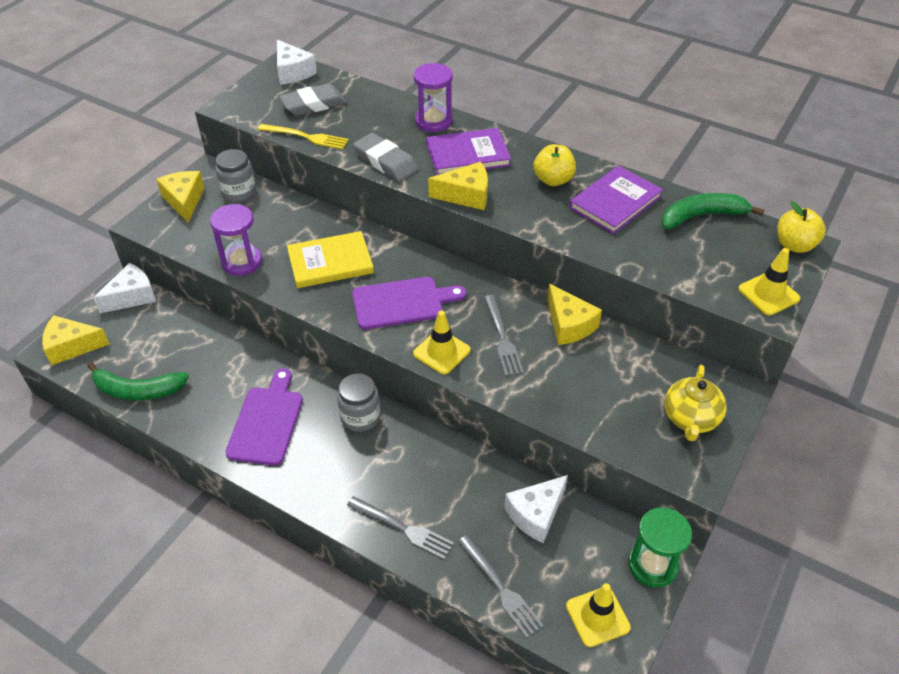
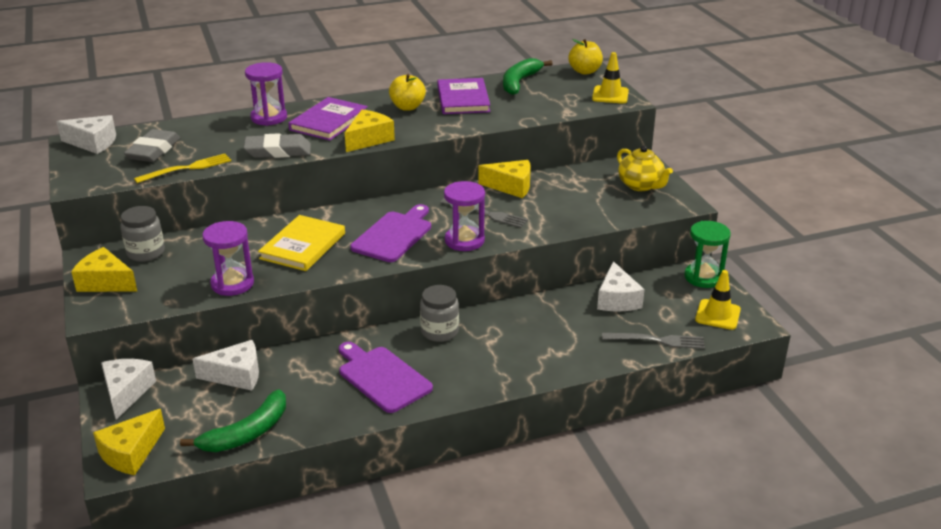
camera: 50 degrees left, 15 degrees down
grey fork [347,496,454,559] -> none
yellow traffic cone [413,311,471,374] -> purple hourglass [444,181,485,251]
none -> white cheese [193,340,259,391]

